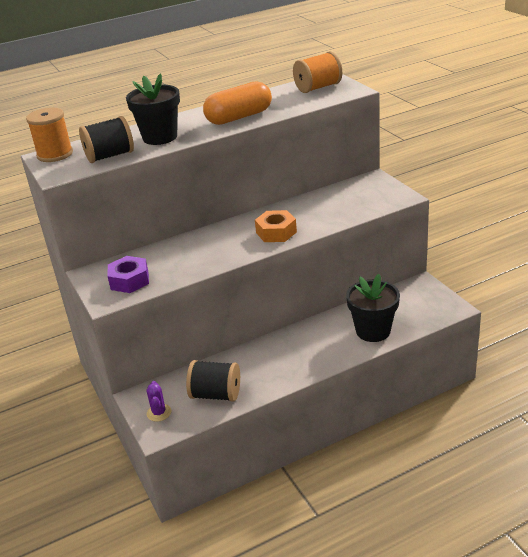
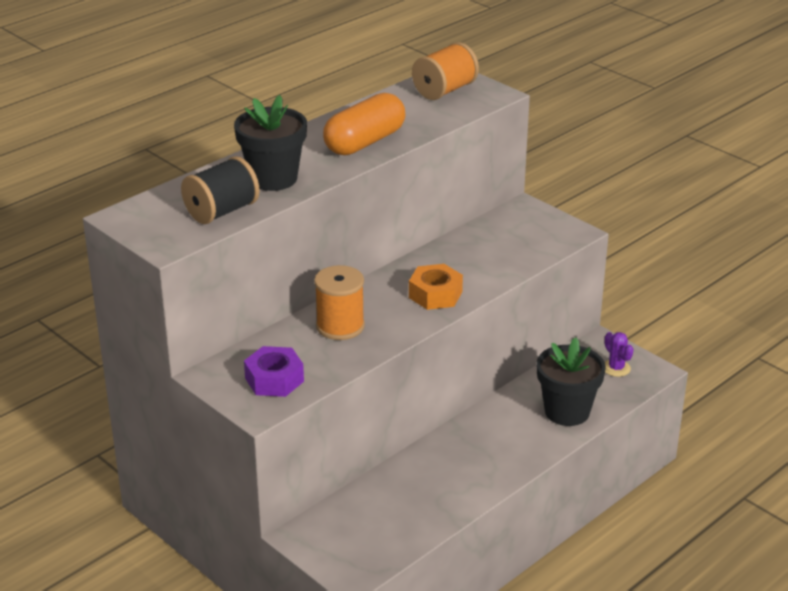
camera: 20 degrees left, 0 degrees up
orange spool [26,108,73,162] -> orange spool moved to [314,265,365,340]
purple cactus [147,381,171,422] -> purple cactus moved to [605,332,634,377]
black spool [186,360,240,402] -> none

